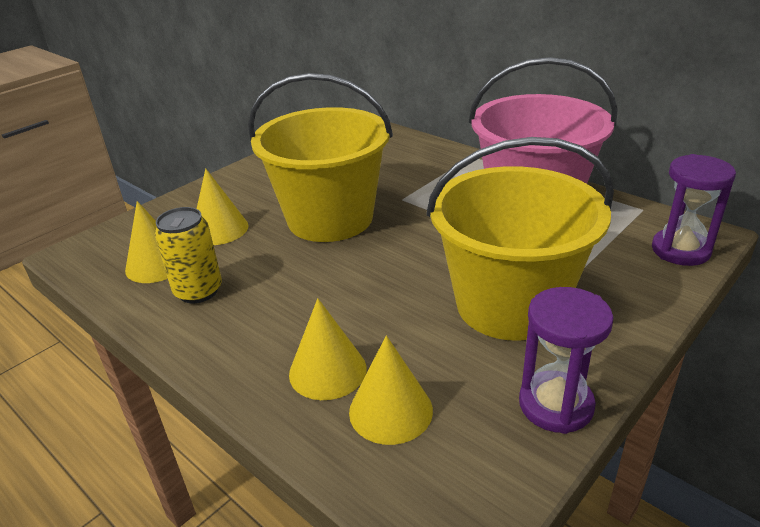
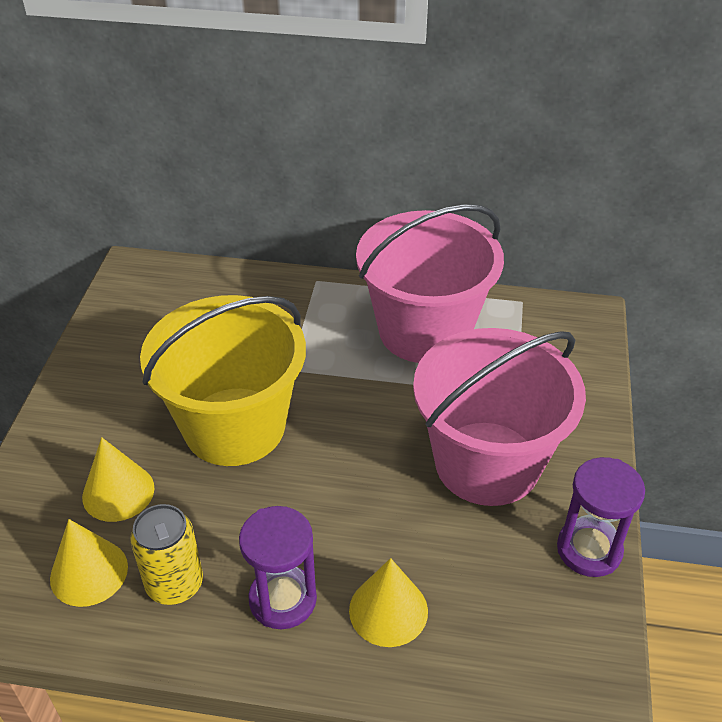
camera: 35 degrees left, 10 degrees up
yellow cone [349,335,433,445] -> none
yellow bucket [426,137,614,341] -> pink bucket [413,328,586,506]
purple hourglass [652,154,736,266] -> purple hourglass moved to [239,506,317,629]

